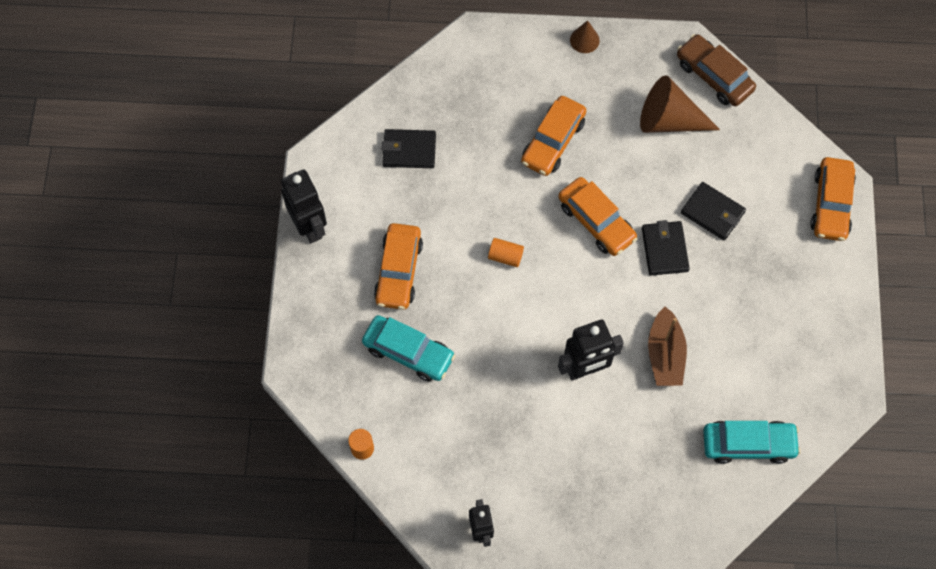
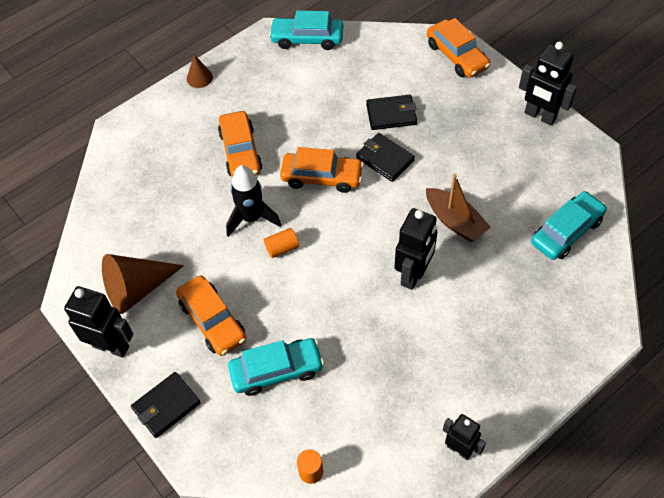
camera: 40 degrees left, 10 degrees down
black wallet [382,129,436,168] -> black wallet moved to [131,372,201,438]
brown cone [640,75,720,133] -> brown cone moved to [102,254,184,314]
brown car [677,34,756,106] -> turquoise car [269,10,343,50]
none -> black rocket [226,165,281,237]
none -> black robot [519,42,577,126]

